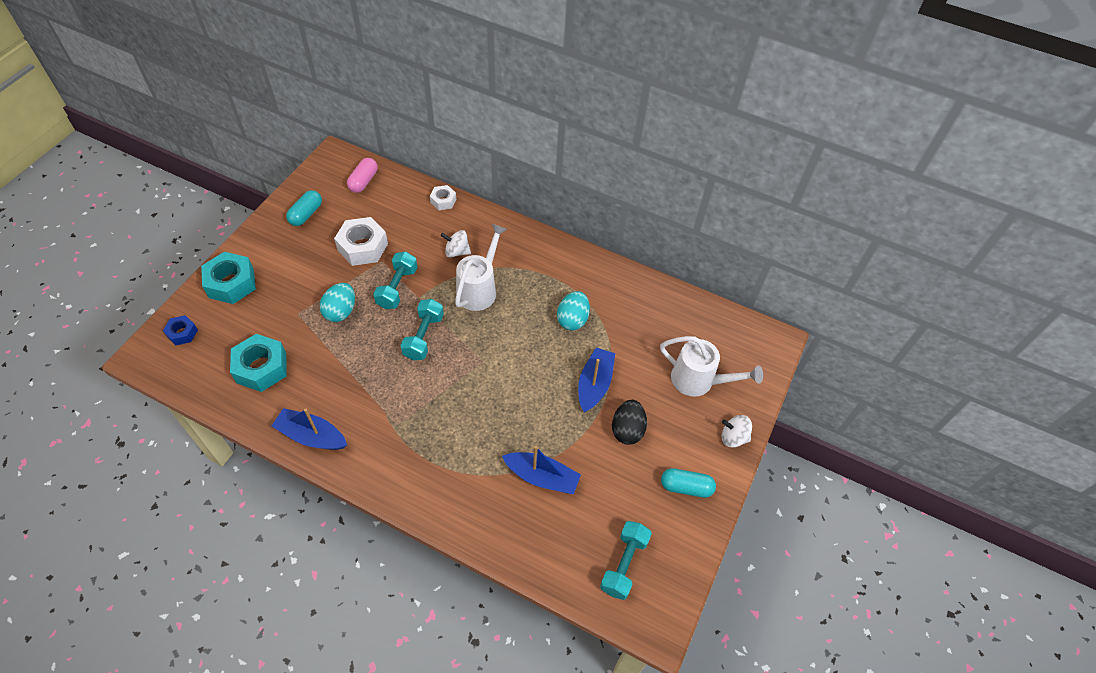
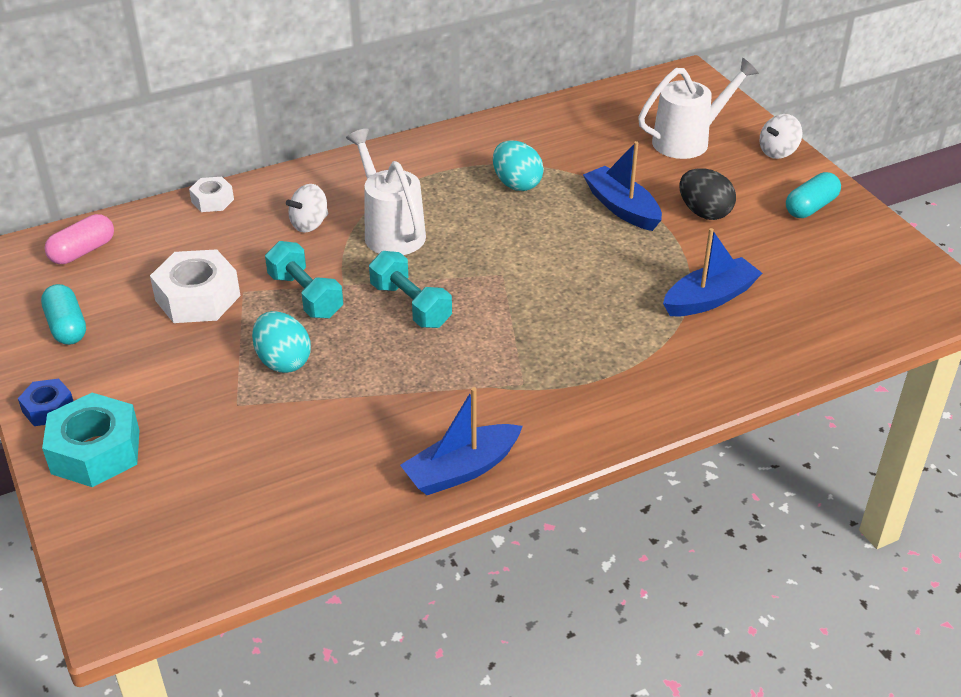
camera: 50 degrees left, 15 degrees down
blue nut [163,315,198,346] -> blue nut moved to [18,379,73,426]
turquoise nut [230,334,287,392] -> none
pink capsule [347,158,378,193] -> pink capsule turned 75 degrees clockwise [45,214,114,264]
turquoise dumbbell [600,521,652,600] -> none

